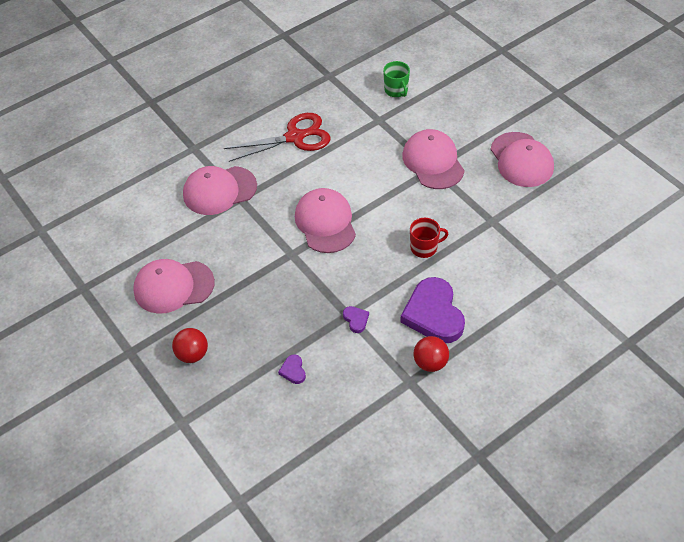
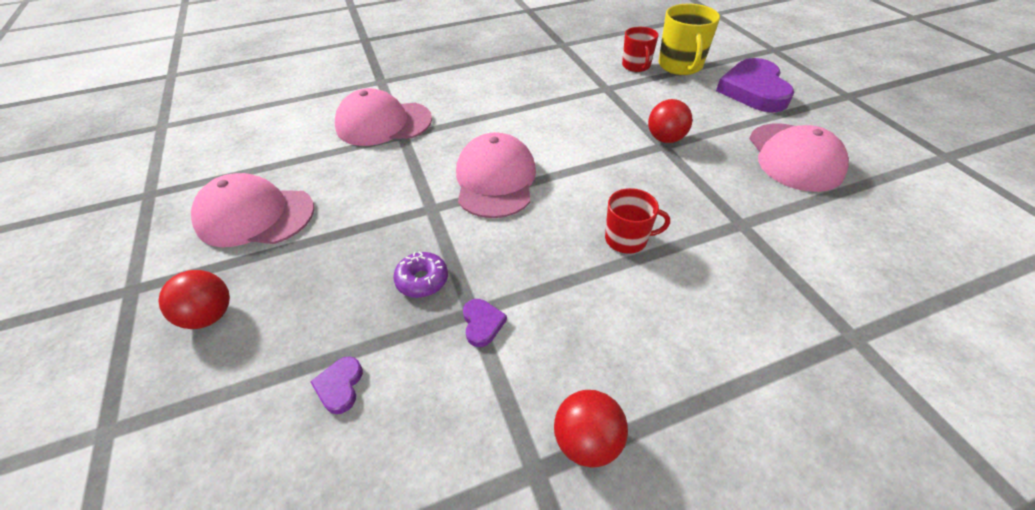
camera: 15 degrees right, 5 degrees down
red scissors [224,113,331,162] -> none
green mug [383,61,410,97] -> red mug [622,27,658,72]
purple heart [400,277,465,343] -> purple heart moved to [716,58,794,112]
pink cap [402,129,465,189] -> red ball [648,99,693,143]
none -> purple donut [393,252,448,298]
none -> yellow mug [658,4,720,75]

